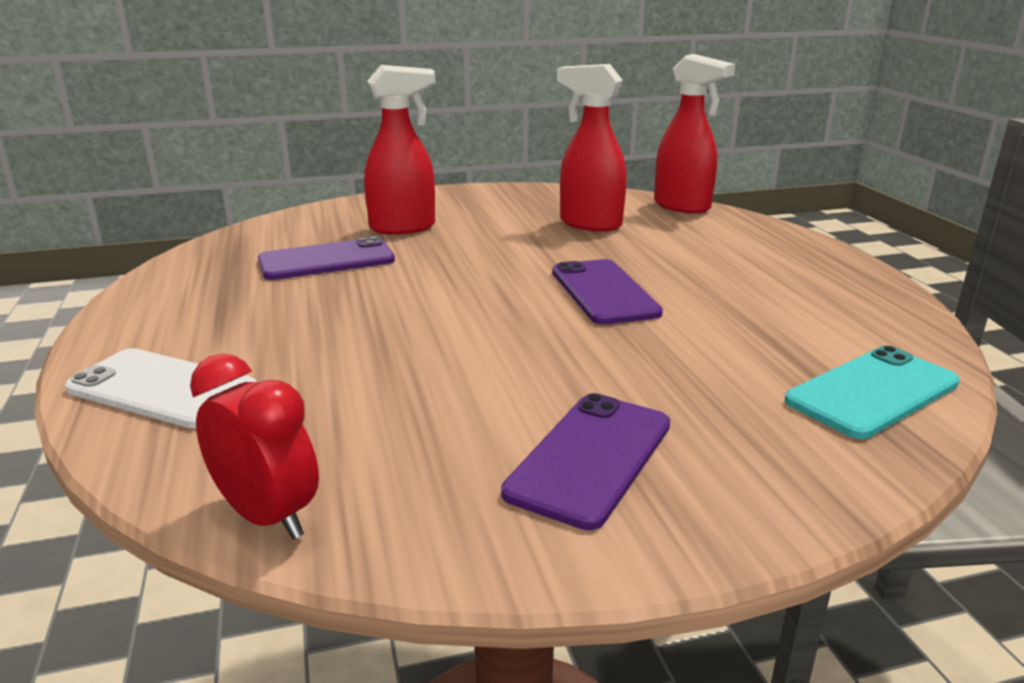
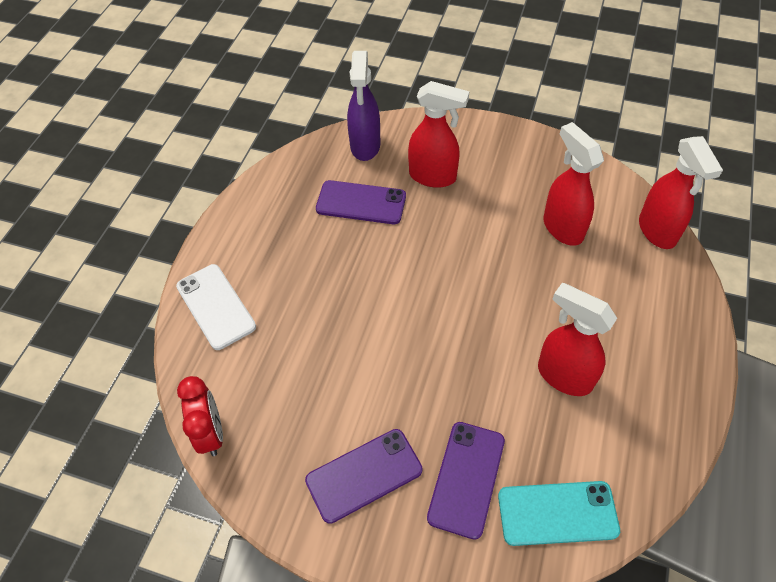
camera: 35 degrees right, 30 degrees up
purple phone [552,259,663,325] -> purple phone moved to [427,422,505,540]
none -> purple spray bottle [347,51,380,161]
none -> red spray bottle [538,283,617,396]

